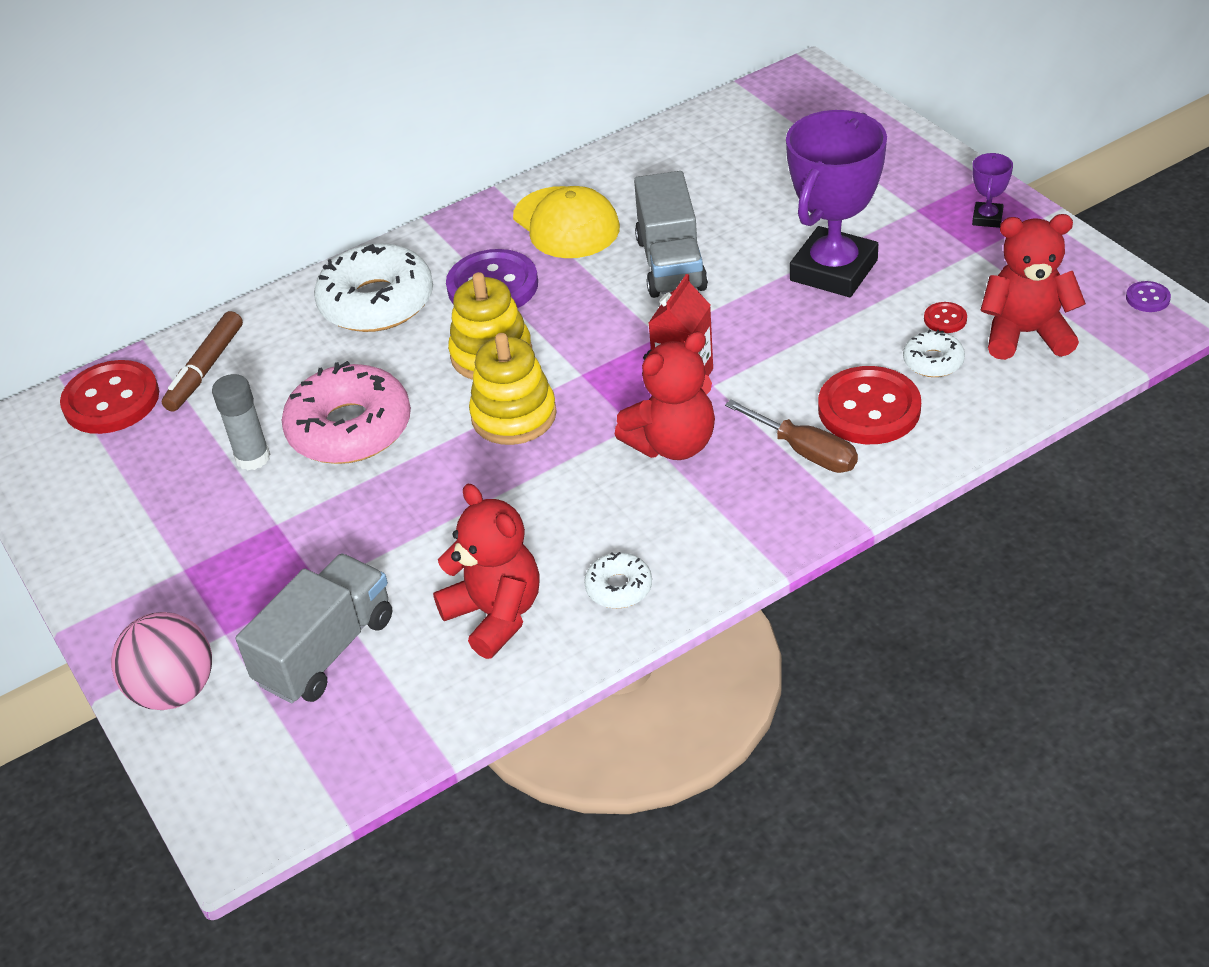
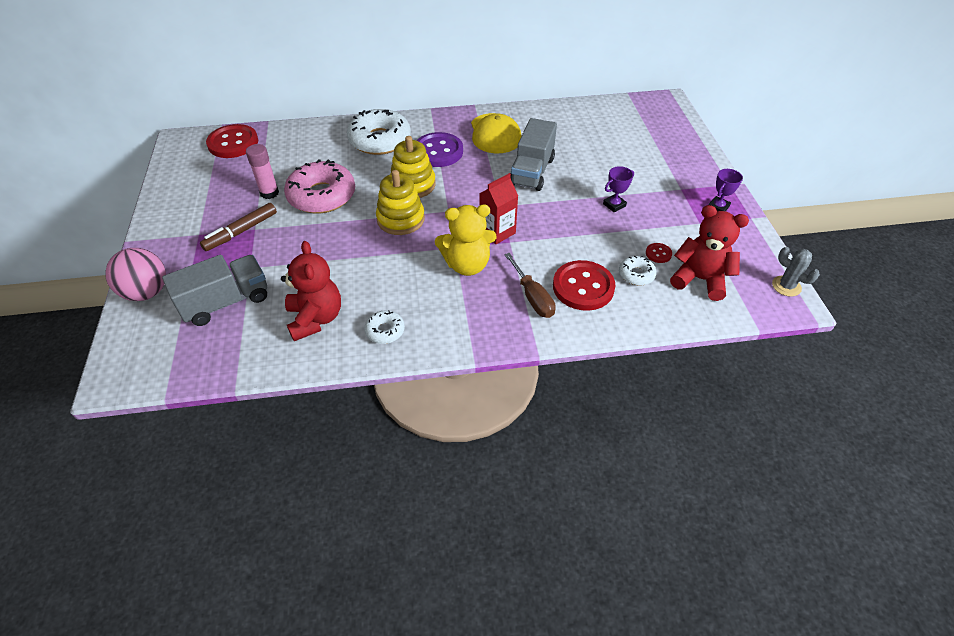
camera: 20 degrees right, 5 degrees up
brown marker [162,311,243,412] -> brown marker moved to [200,203,277,251]
grey glue stick [212,374,270,470] -> pink glue stick [246,144,279,199]
red teddy bear [614,331,715,460] -> yellow teddy bear [435,204,497,276]
purple trophy [786,110,887,297] -> purple trophy [603,166,634,212], size x0.42
purple button [1126,281,1171,312] -> grey cactus [772,247,820,297]

